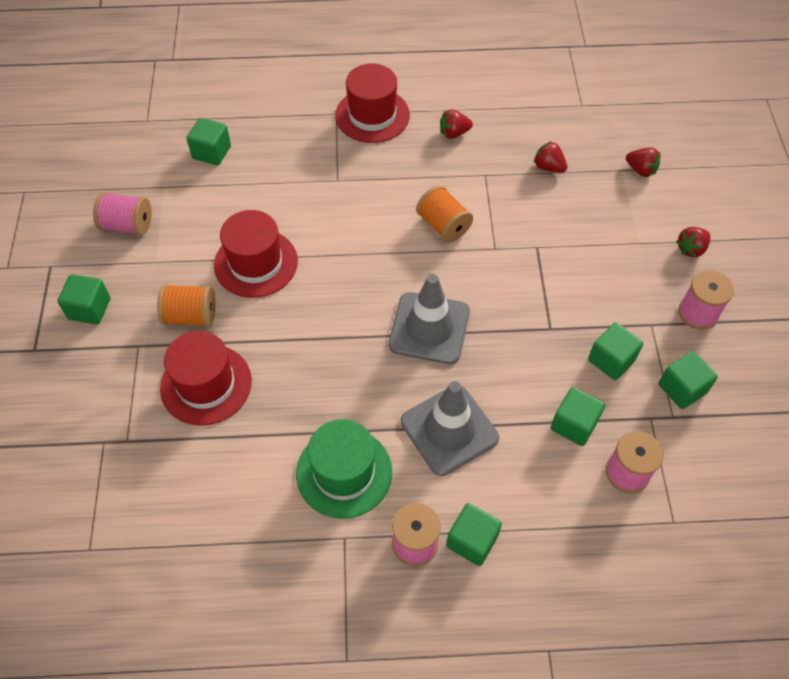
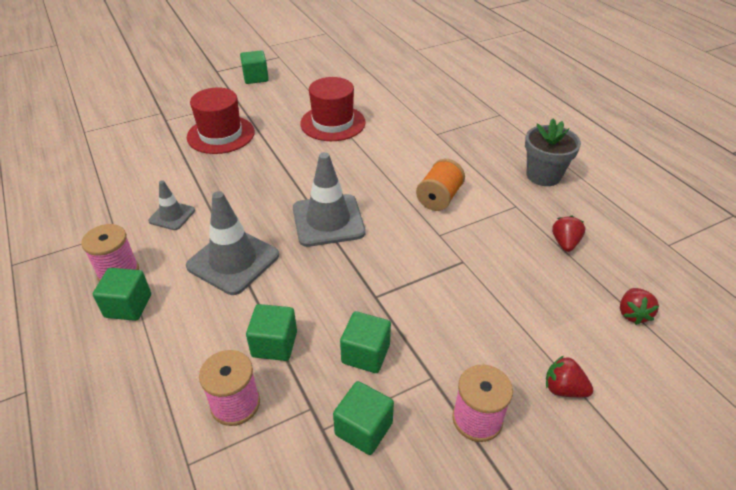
camera: 65 degrees right, 15 degrees down
pink spool [93,192,152,235] -> none
orange spool [157,284,215,327] -> none
green cube [186,118,231,166] -> none
green hat [296,419,392,519] -> grey traffic cone [148,180,195,230]
red hat [335,64,410,143] -> none
red strawberry [440,109,473,139] -> grey flower pot [525,118,581,186]

